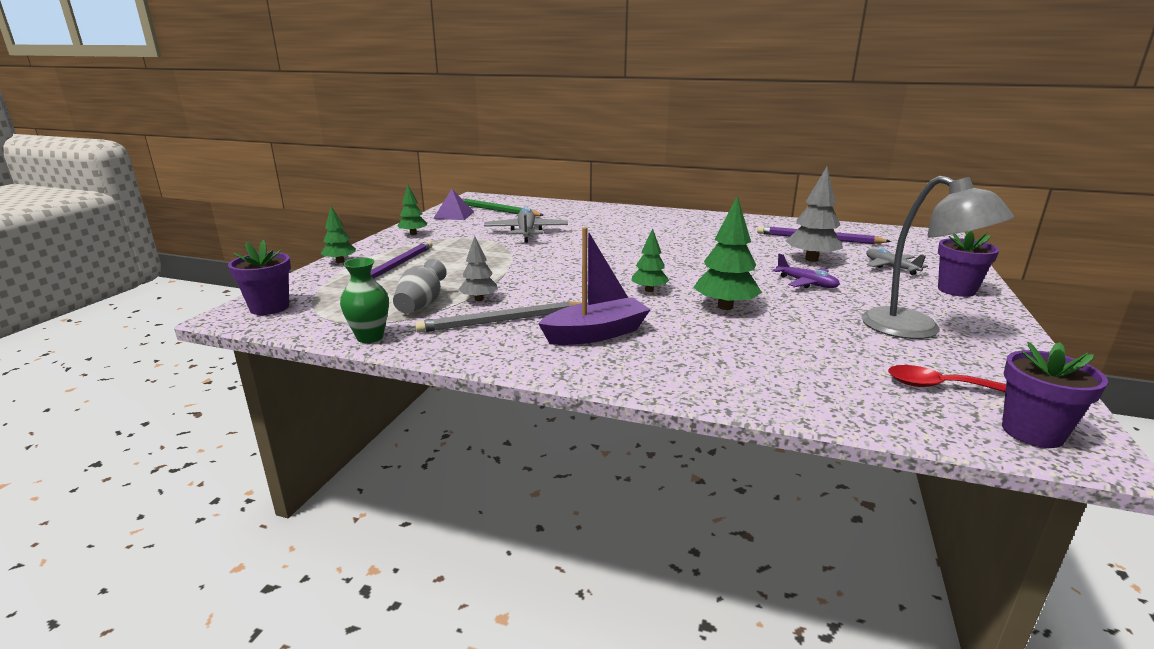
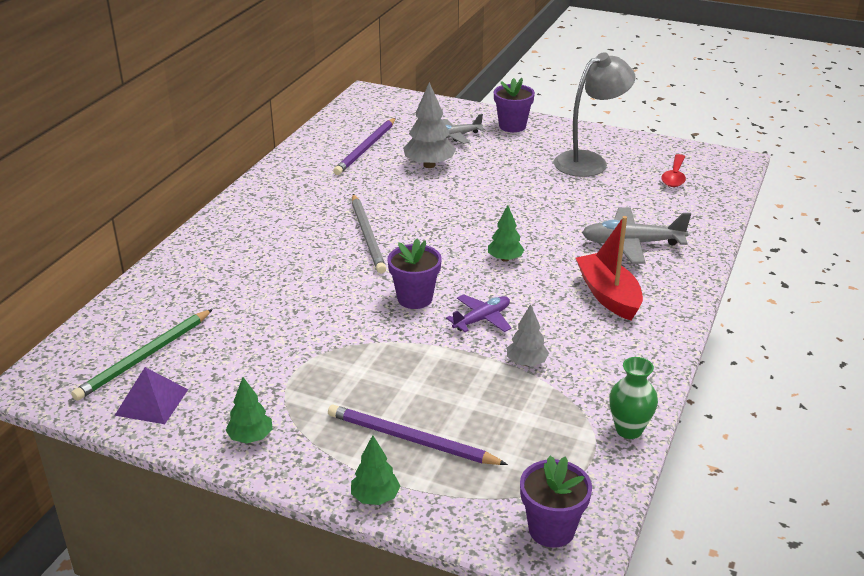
camera: 85 degrees left, 10 degrees up
grey vase [393,259,447,314] -> none
grey pencil [415,301,582,333] -> grey pencil moved to [352,194,386,273]
grey plane [484,207,568,243] -> grey plane moved to [582,207,691,264]
purple boat [538,227,651,345] -> red boat [576,216,643,320]
green tree [694,196,762,310] -> none
purple plane [772,254,840,288] -> purple plane moved to [446,294,511,332]
purple flower pot [1002,342,1108,448] -> purple flower pot moved to [387,239,442,309]

